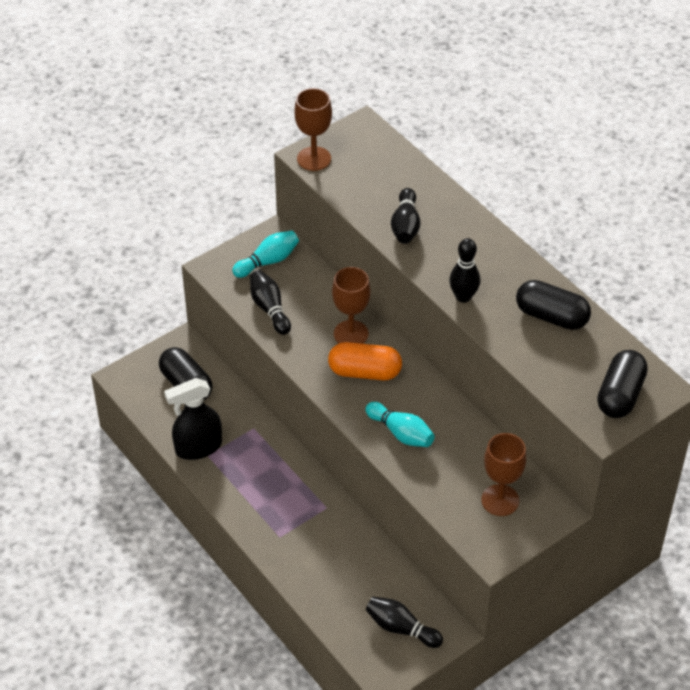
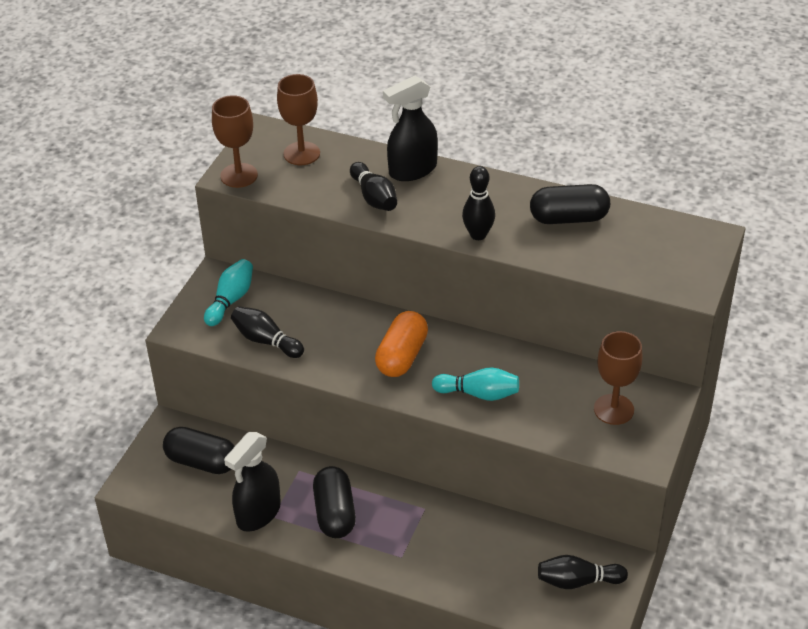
camera: 30 degrees left, 5 degrees down
orange capsule [328,342,402,380] -> orange capsule turned 45 degrees counterclockwise [375,311,428,377]
brown goblet [332,267,371,344] -> brown goblet moved to [277,74,320,165]
black capsule [597,350,648,418] -> black capsule moved to [313,466,356,538]
none -> black spray bottle [383,76,438,181]

